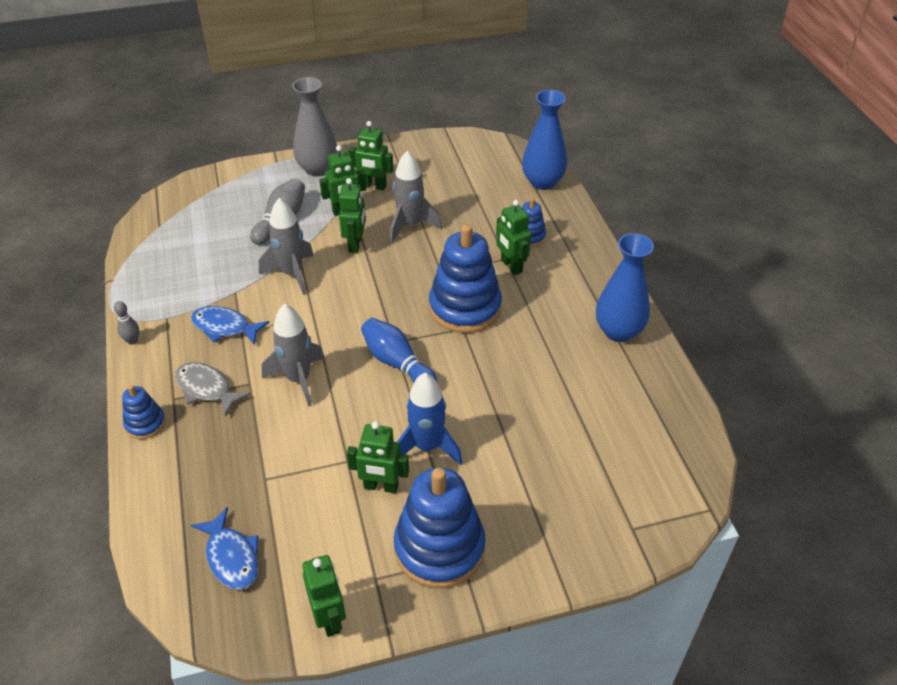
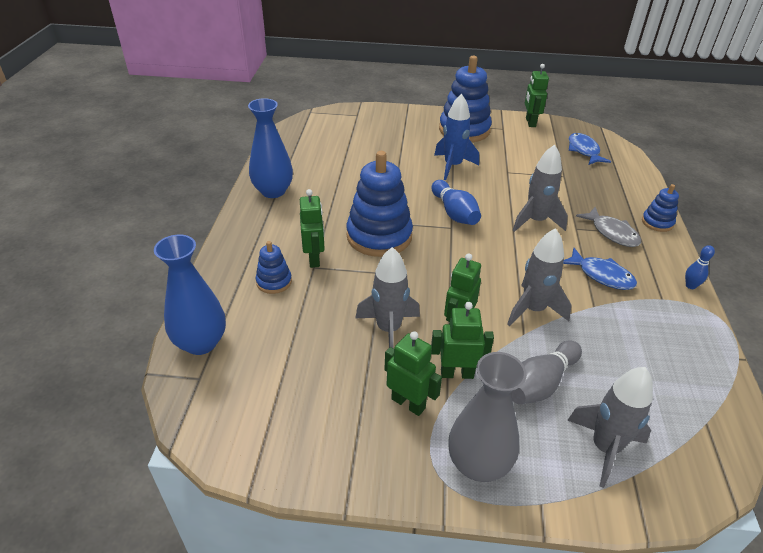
camera: 160 degrees left, 5 degrees down
grey bowling pin [114,301,139,345] -> blue bowling pin [685,245,715,289]
green robot [347,421,409,493] -> none
none -> grey rocket [567,367,653,488]

